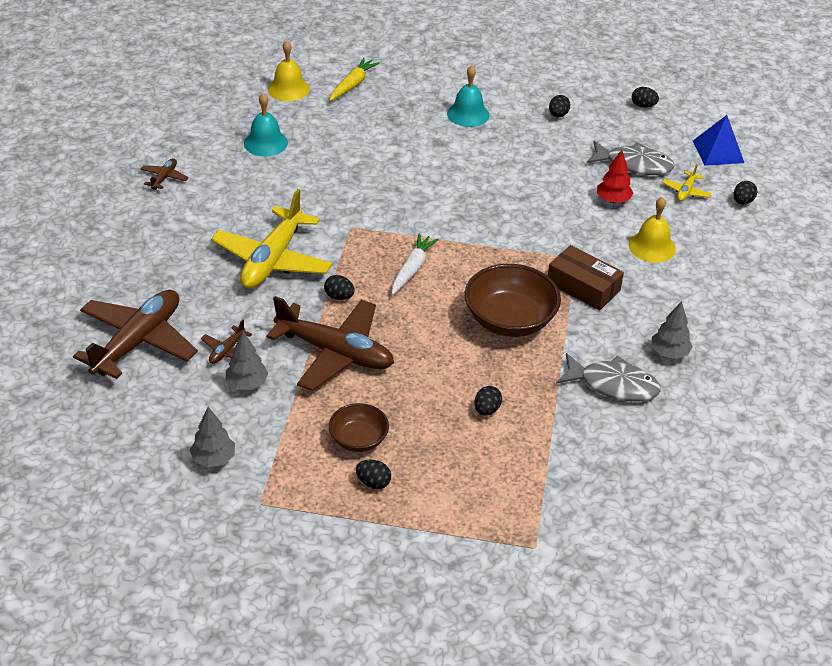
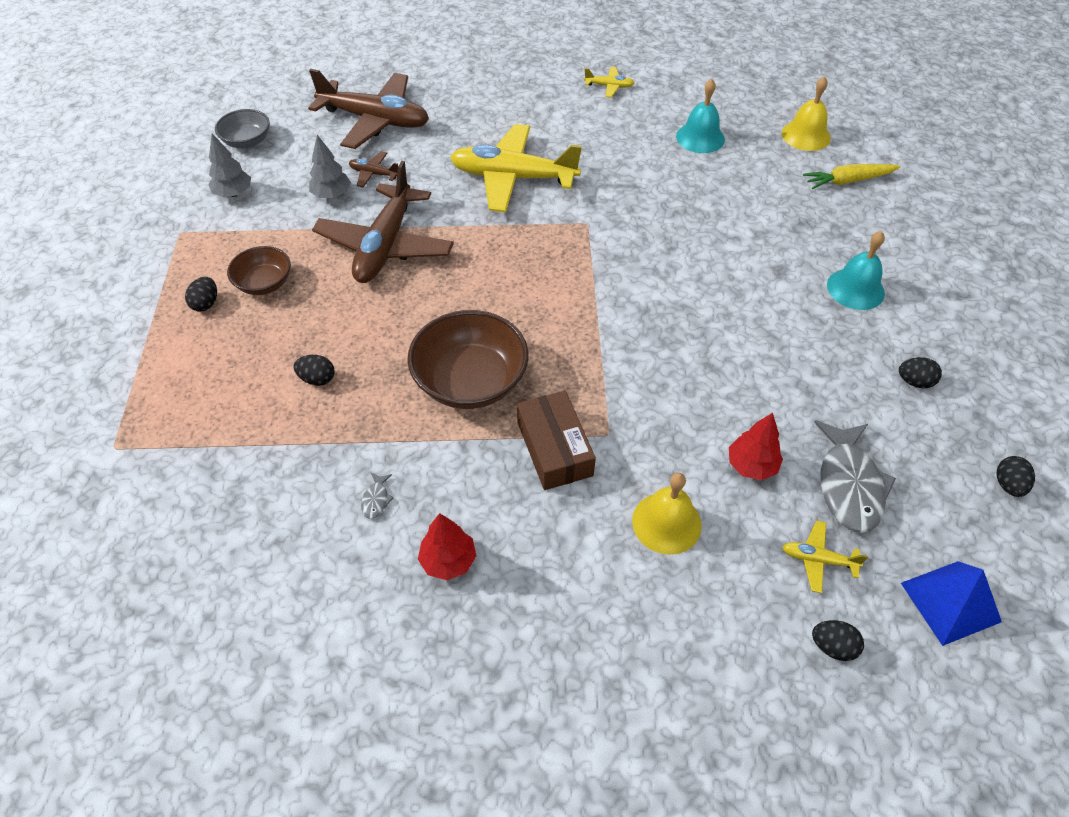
camera: 80 degrees right, 10 degrees up
brown plane [141,158,189,190] -> yellow plane [584,67,634,98]
black egg [324,275,355,300] -> none
yellow carrot [330,58,380,101] -> yellow carrot turned 150 degrees clockwise [803,164,901,189]
white carrot [392,233,439,295] -> none
brown box [548,245,624,310] -> brown box turned 45 degrees counterclockwise [517,391,596,490]
grey fish [556,353,661,401] -> grey fish [361,472,394,519], size x0.40
grey tree [652,301,693,359] -> red tree [418,513,476,580]
none -> grey bowl [215,109,270,148]

